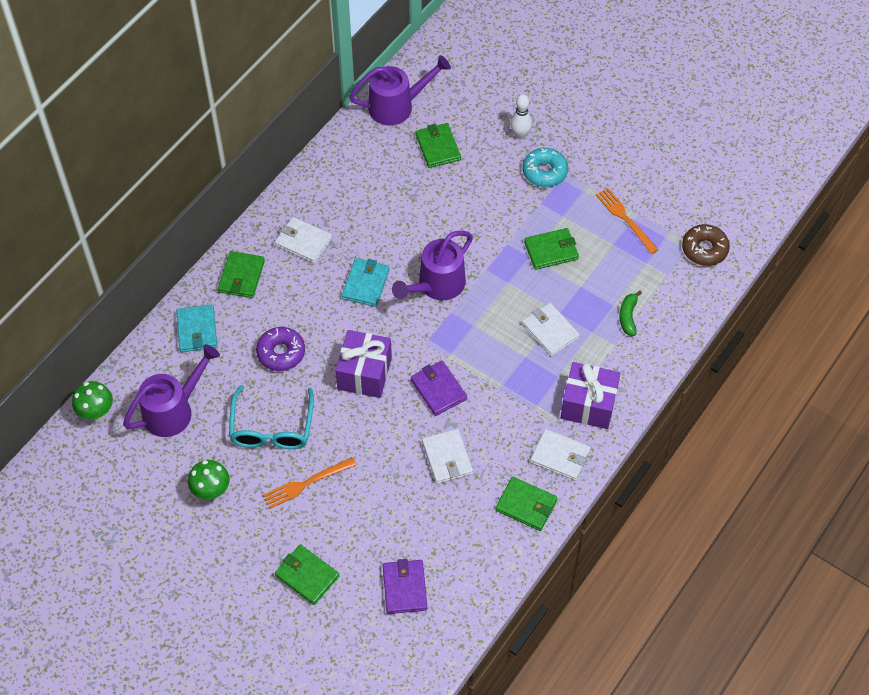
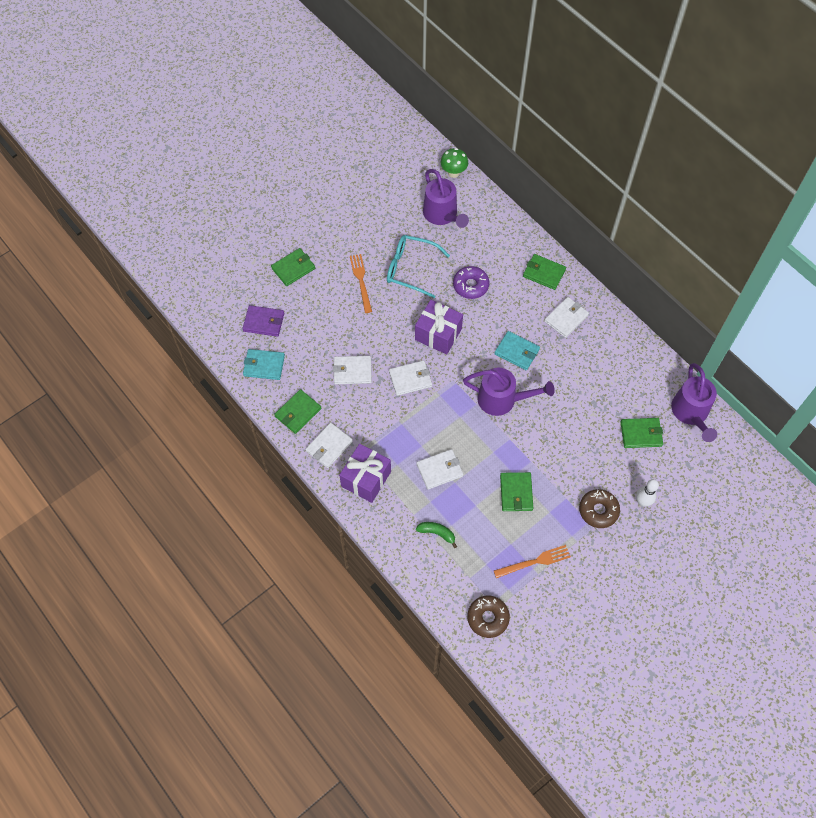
camera: 105 degrees right, 5 degrees up
turquoise wallet [176,305,217,352] -> turquoise wallet moved to [243,349,285,380]
green mushroom [188,460,230,500] -> none
purple watering can [392,231,473,300] -> purple watering can turned 135 degrees clockwise [463,368,555,416]
purple wallet [411,361,467,416] -> white wallet [389,360,432,396]
turquoise donut [523,148,568,187] -> brown donut [579,489,620,528]

